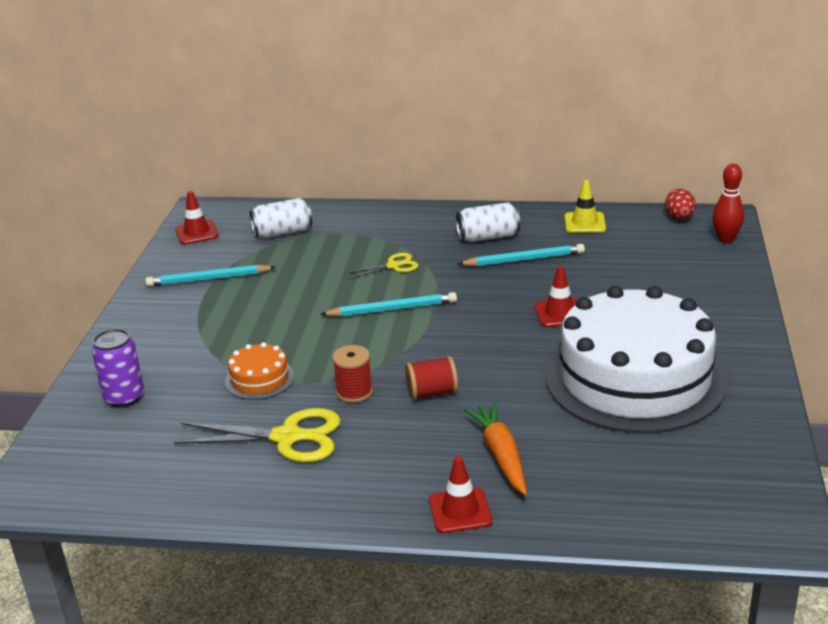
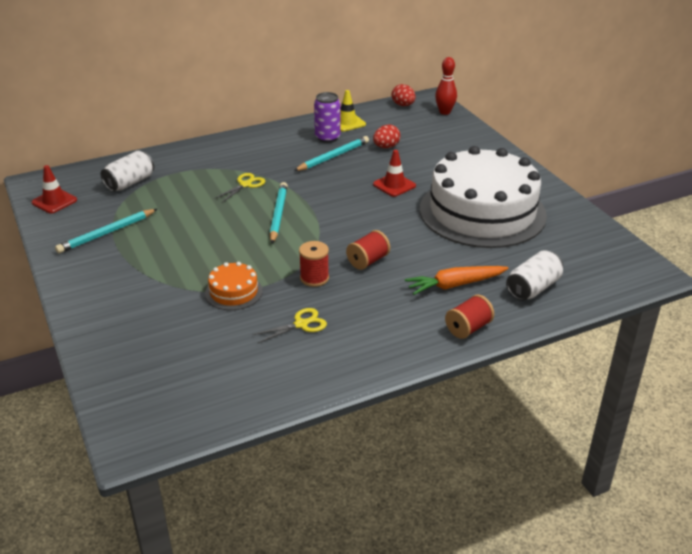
camera: 35 degrees left, 5 degrees up
purple can [92,329,144,407] -> purple can moved to [314,92,341,143]
yellow scissors [174,408,341,462] -> yellow scissors [252,308,327,343], size x0.56
turquoise pencil [320,292,457,317] -> turquoise pencil turned 45 degrees counterclockwise [270,182,288,243]
red traffic cone [429,456,493,533] -> red spool [445,295,494,339]
white can [456,202,520,242] -> white can moved to [506,250,563,301]
orange carrot [464,402,527,495] -> orange carrot turned 60 degrees counterclockwise [405,266,509,295]
none -> red egg [373,125,400,148]

